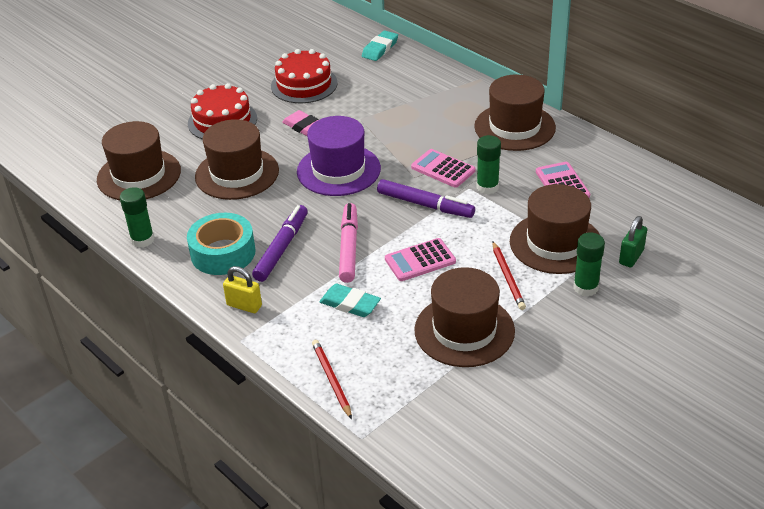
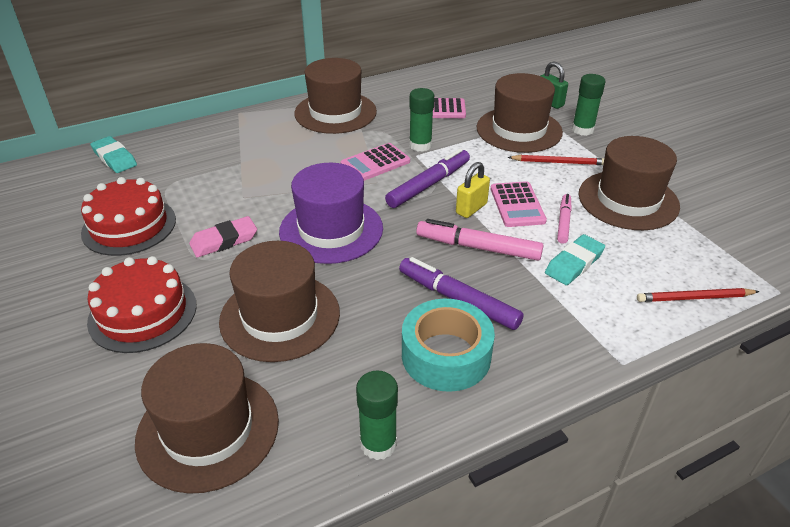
camera: 75 degrees left, 0 degrees up
yellow padlock [223,266,262,313] -> yellow padlock moved to [456,162,490,218]
none -> pink marker [557,194,572,244]

